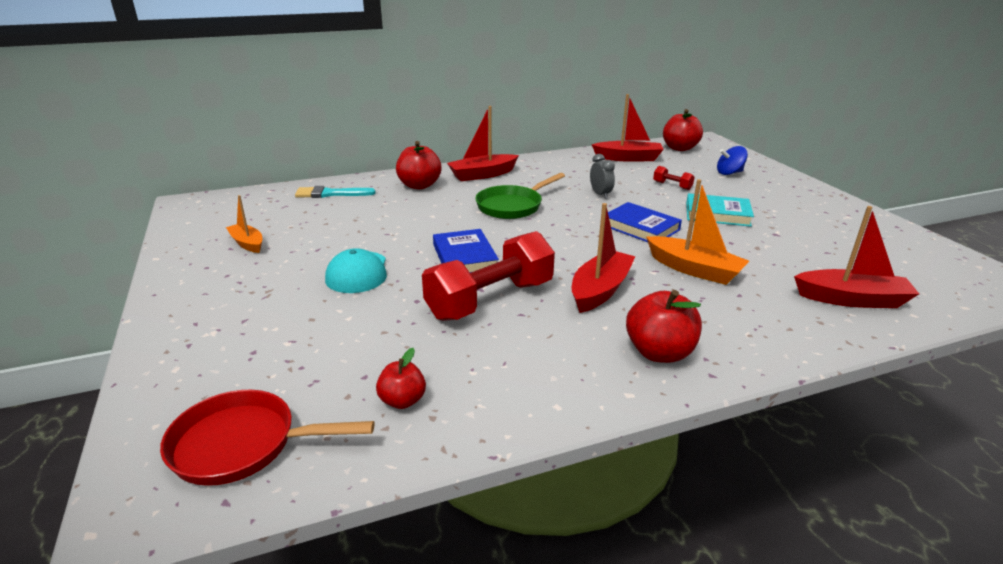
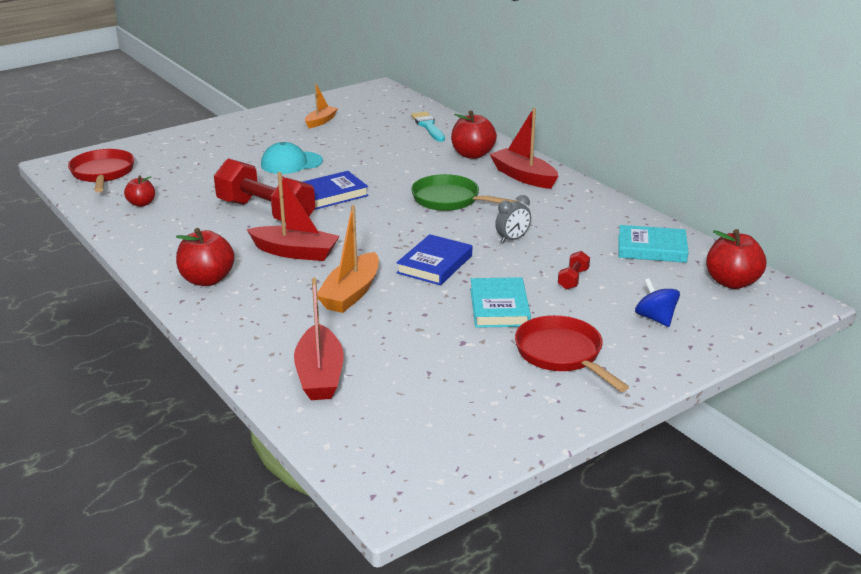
camera: 75 degrees right, 0 degrees up
red boat [592,94,664,162] -> turquoise book [618,225,688,263]
none -> red pan [515,315,629,392]

